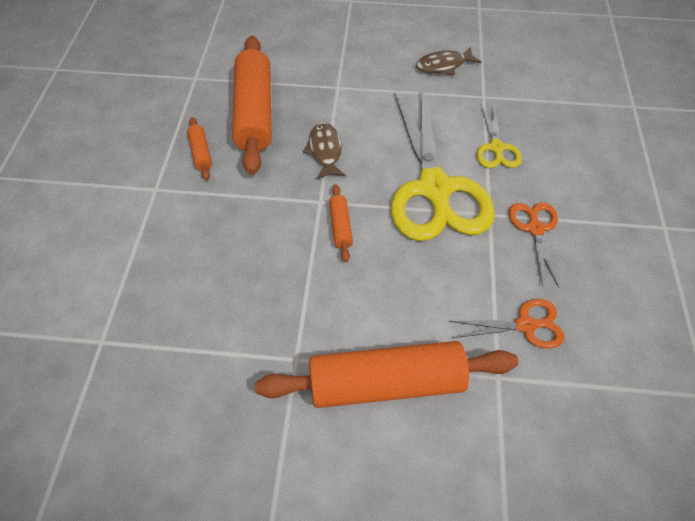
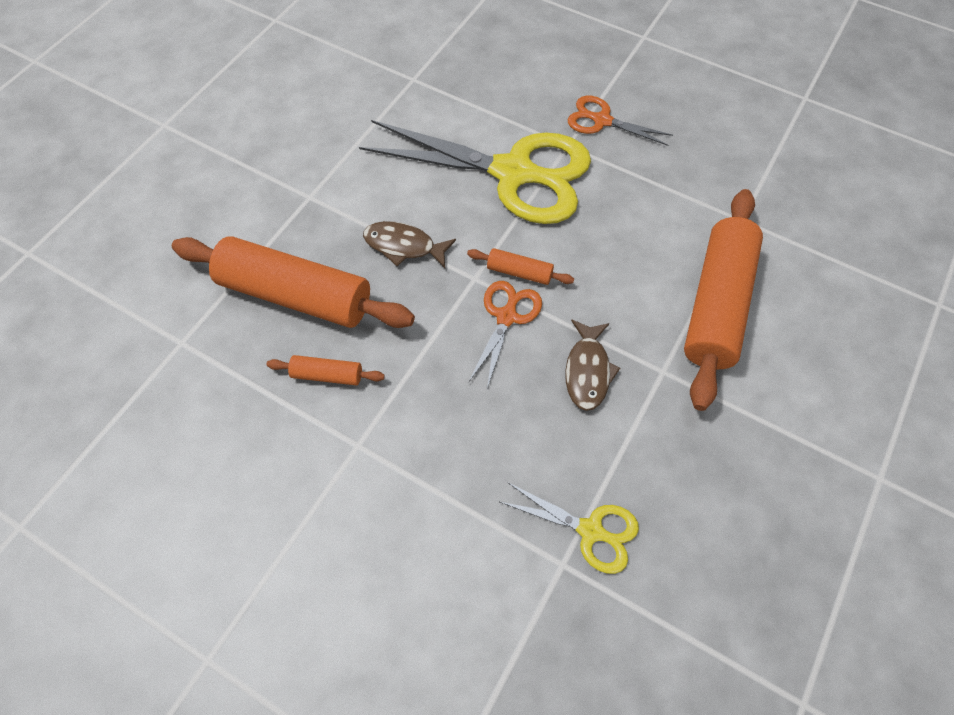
camera: 65 degrees left, 5 degrees up
brown fish [416,47,481,75] -> brown fish moved to [565,319,620,411]
orange scissors [450,299,565,349] -> orange scissors moved to [469,281,542,388]
yellow scissors [476,104,522,168] -> yellow scissors moved to [500,482,639,574]

